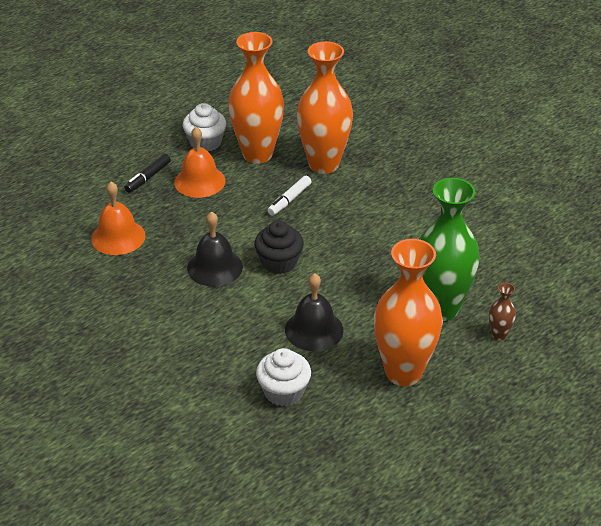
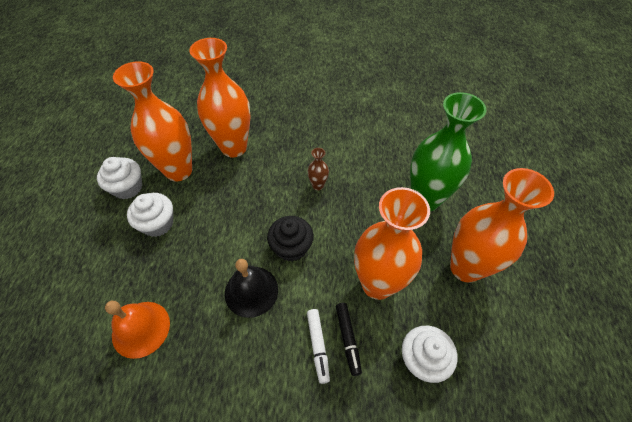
camera: 45 degrees left, 15 degrees up
black marker [124,154,171,193] -> black marker moved to [336,303,362,376]
orange bell [174,127,225,198] -> white cupcake [127,193,173,237]
white marker [268,176,312,216] -> white marker moved to [307,309,330,384]
black bell [285,273,343,351] -> orange vase [354,187,430,300]
brown vase [489,283,516,340] -> brown vase moved to [308,148,329,190]

